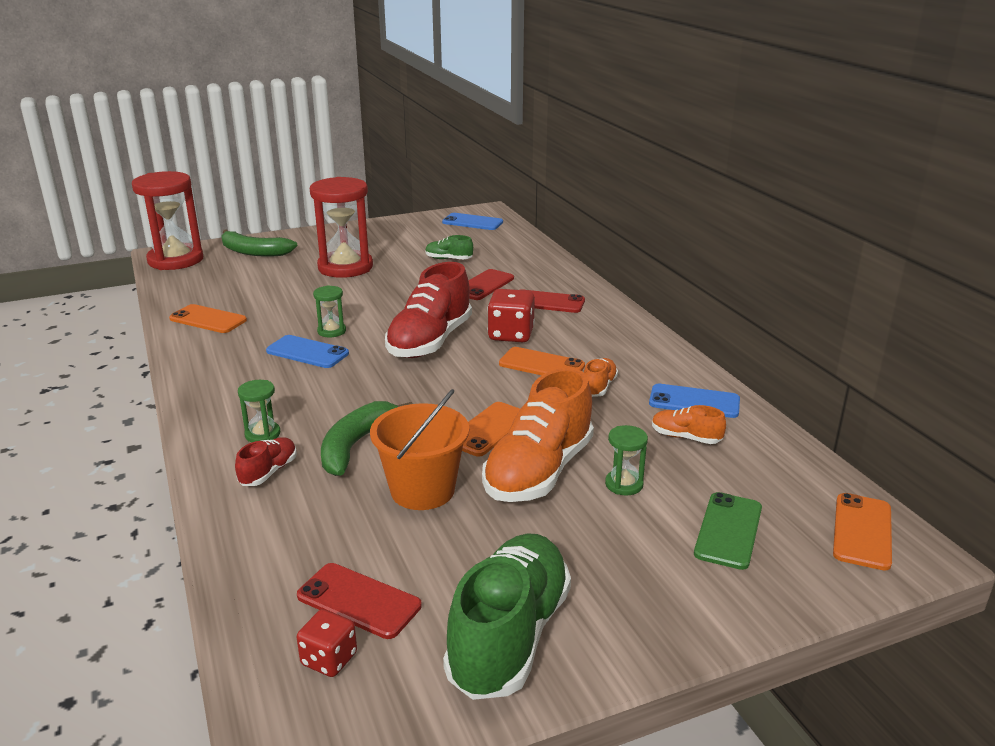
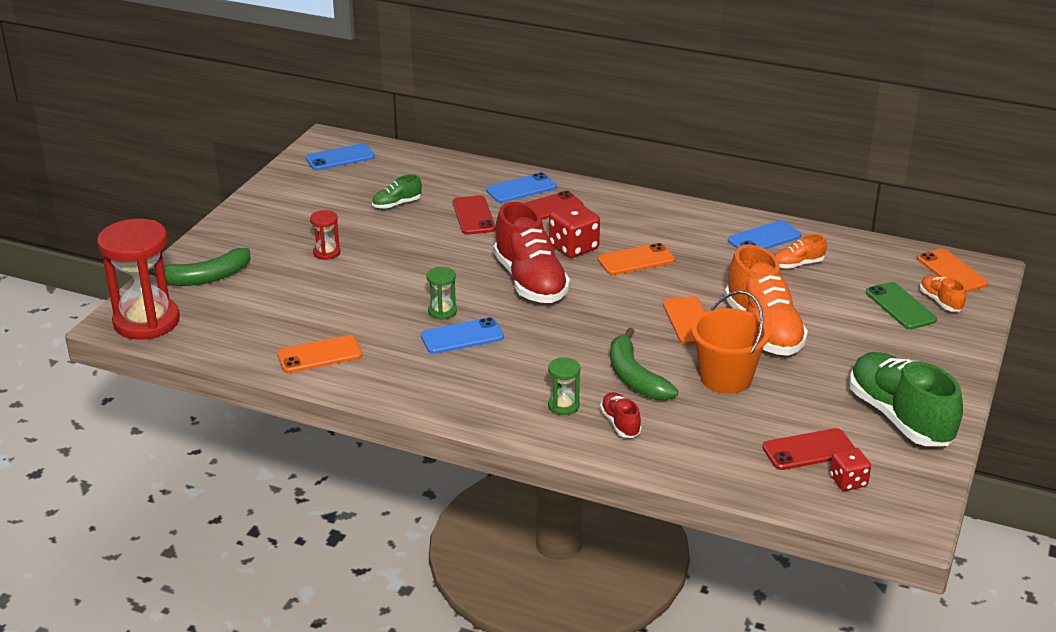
camera: 45 degrees left, 5 degrees up
red hourglass [310,177,373,278] -> red hourglass [310,210,340,260], size x0.45
orange shoe [584,358,618,397] -> orange shoe moved to [920,275,966,312]
green hourglass [605,425,648,495] -> none
none -> blue phone [486,172,557,203]

